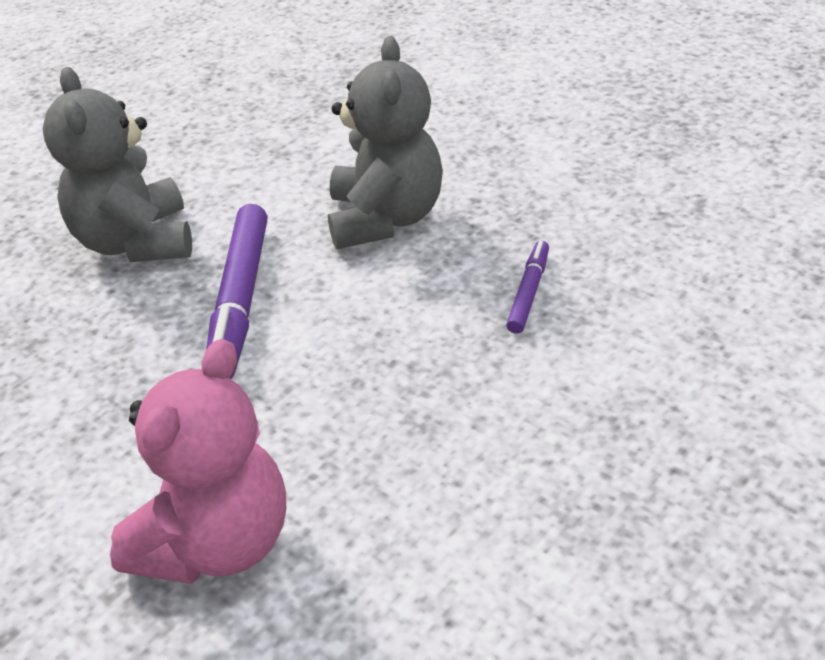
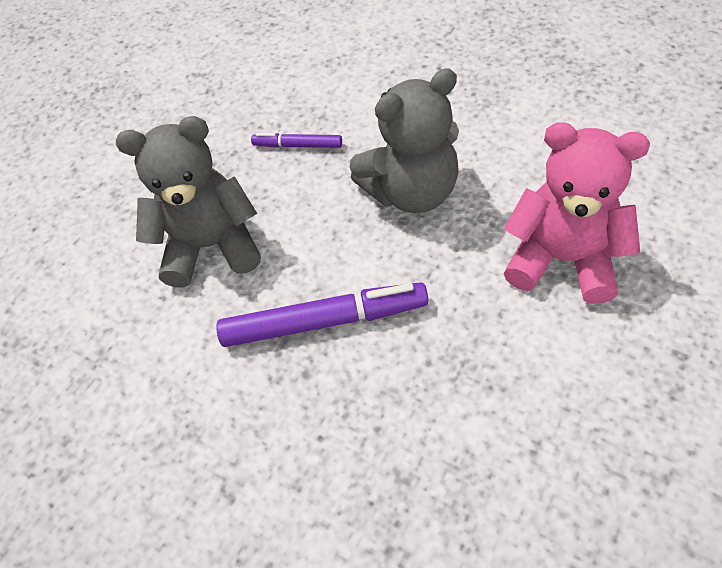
camera: 95 degrees left, 15 degrees up
grey teddy bear [43,67,192,262] -> grey teddy bear moved to [350,68,459,213]

